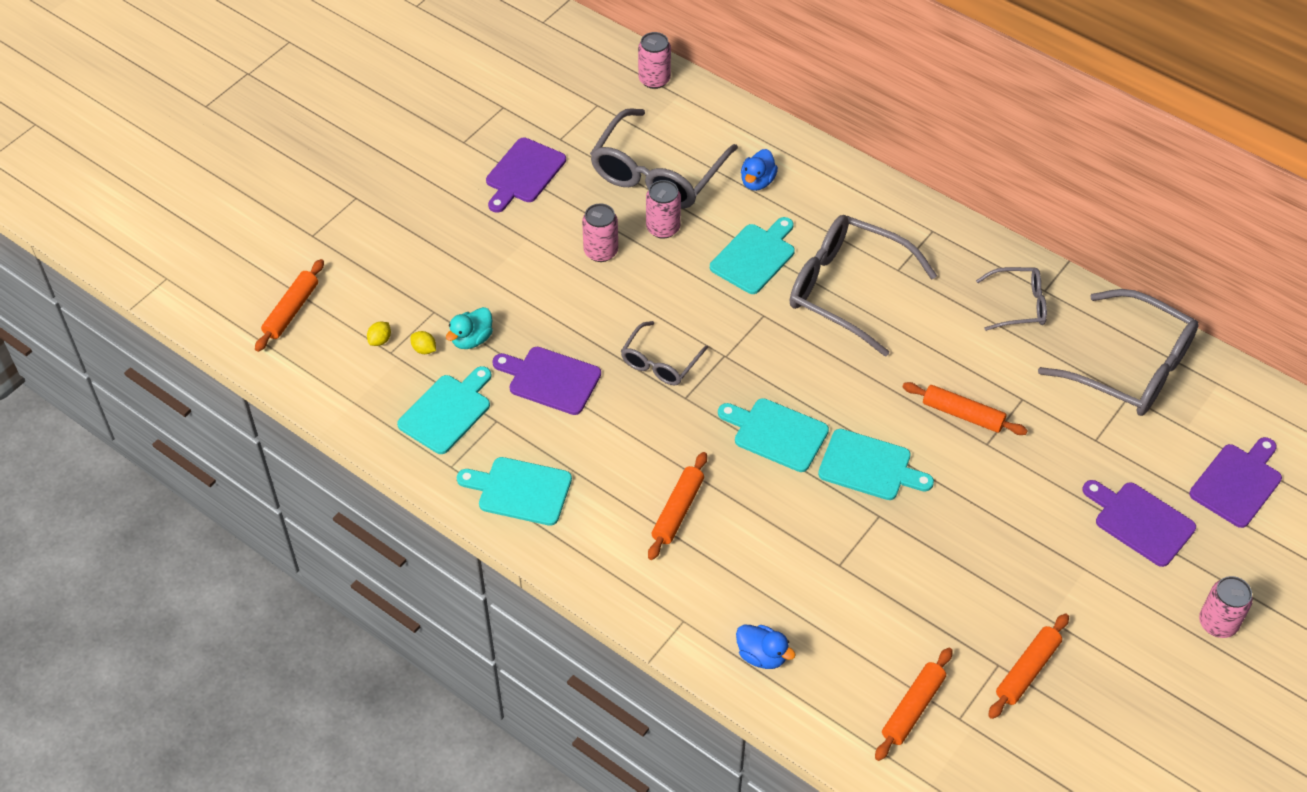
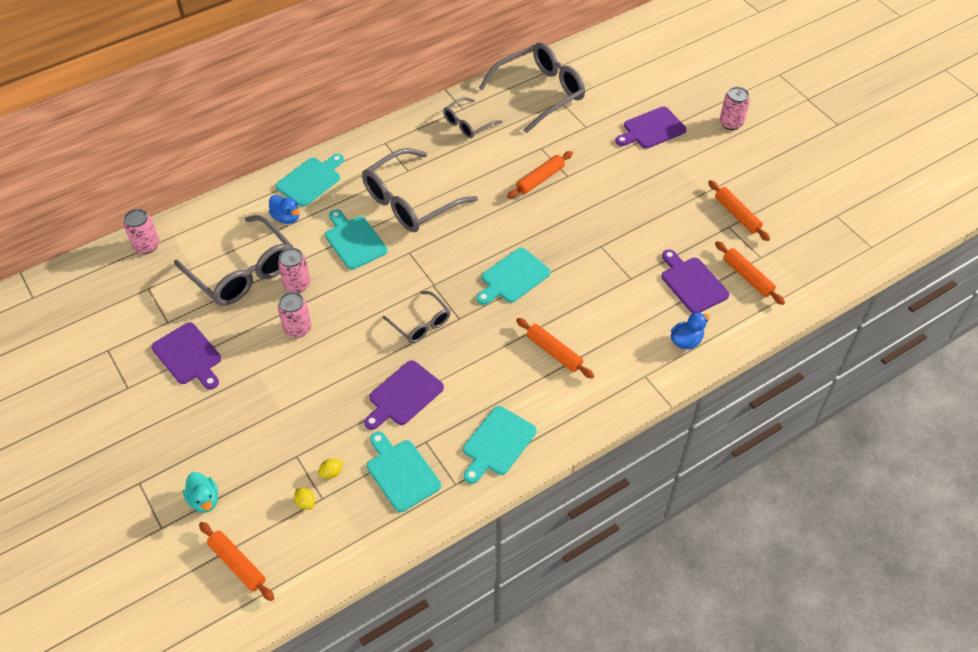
camera: 70 degrees left, 0 degrees up
turquoise duck [446,307,493,349] -> turquoise duck moved to [183,472,218,513]
turquoise cutting board [818,429,934,500] -> turquoise cutting board moved to [275,154,344,207]
grey glasses [976,267,1047,331] -> grey glasses turned 150 degrees counterclockwise [443,97,502,138]
purple cutting board [1189,437,1282,528] -> purple cutting board moved to [662,249,729,313]

